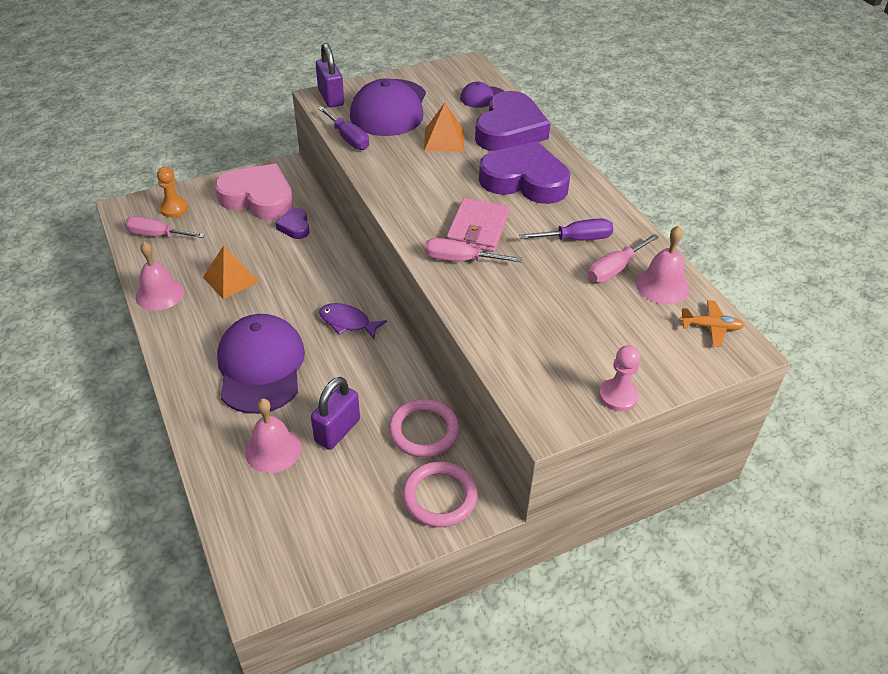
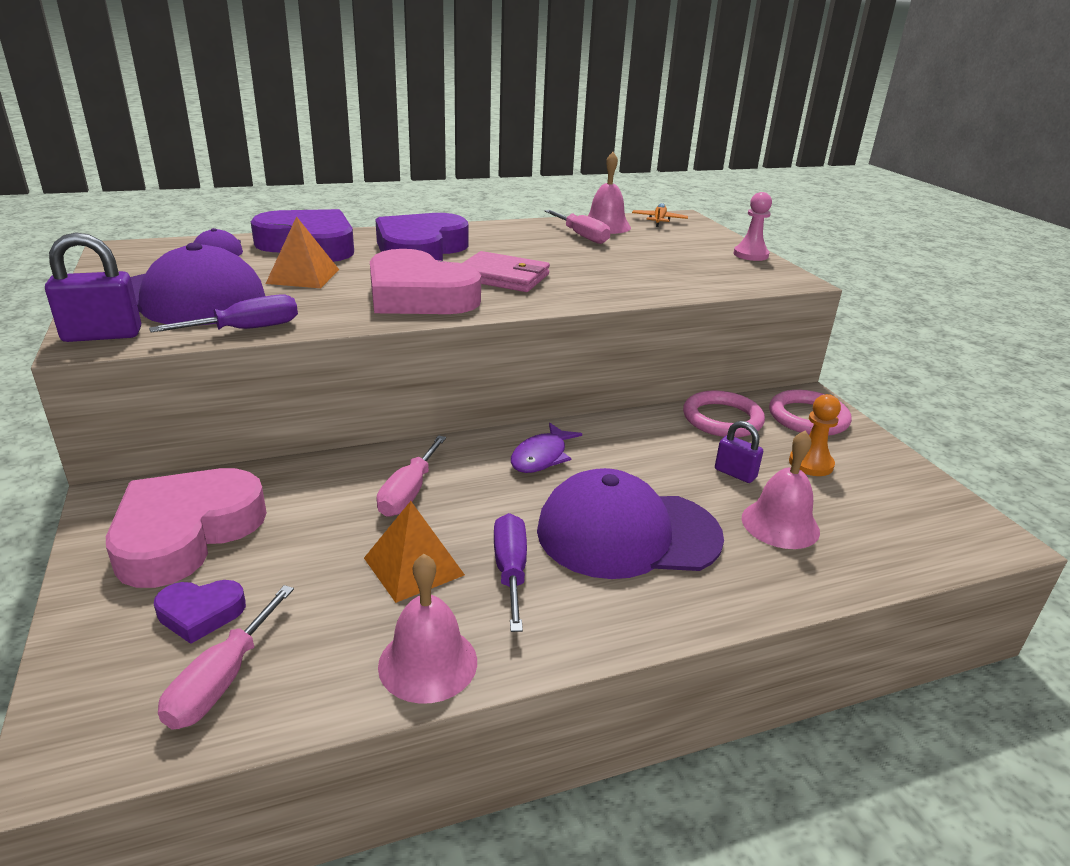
camera: 85 degrees left, 15 degrees down
orange pawn [157,167,188,217] -> orange pawn moved to [789,394,841,476]
purple heart [275,208,310,239] -> purple heart moved to [154,580,246,644]
purple padlock [311,377,360,450] -> purple padlock [715,421,763,483], size x0.63
pink screwdriver [425,238,522,262] -> pink screwdriver moved to [377,435,446,517]
purple screwdriver [519,218,613,240] -> purple screwdriver moved to [494,513,527,632]
none -> pink heart [370,249,481,314]

